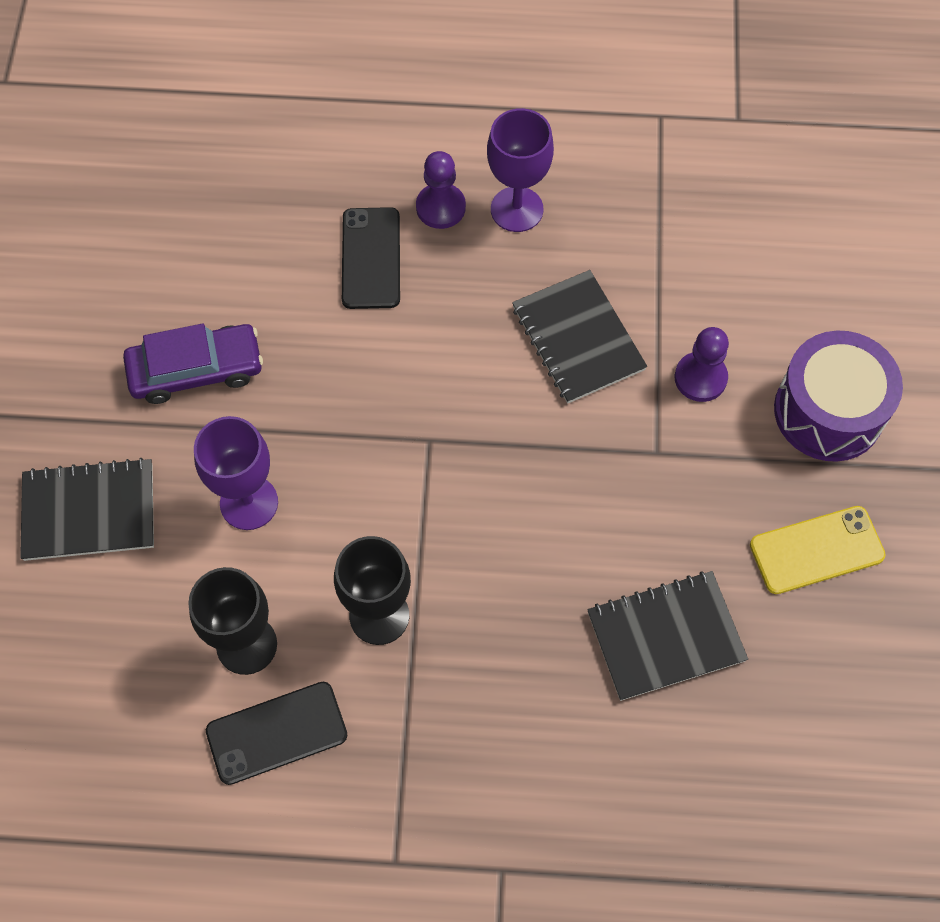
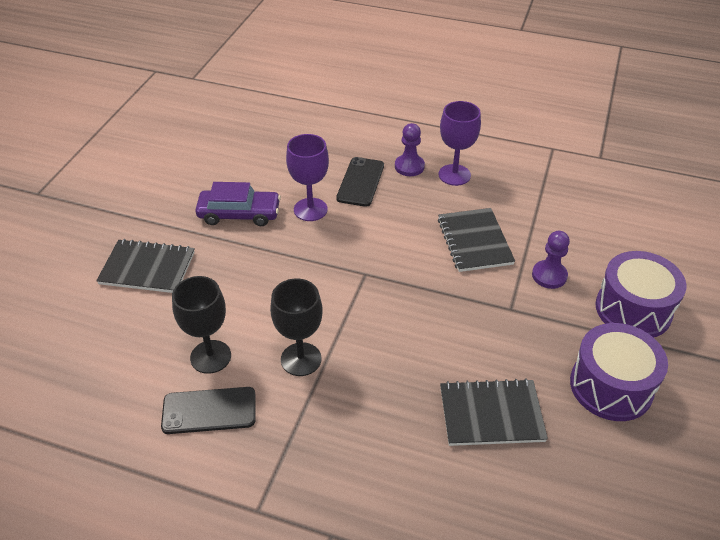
camera: 15 degrees right, 20 degrees down
purple goblet [194,416,278,530] -> purple goblet moved to [286,134,329,221]
yellow phone [750,506,886,594] -> purple drum [570,323,668,421]

